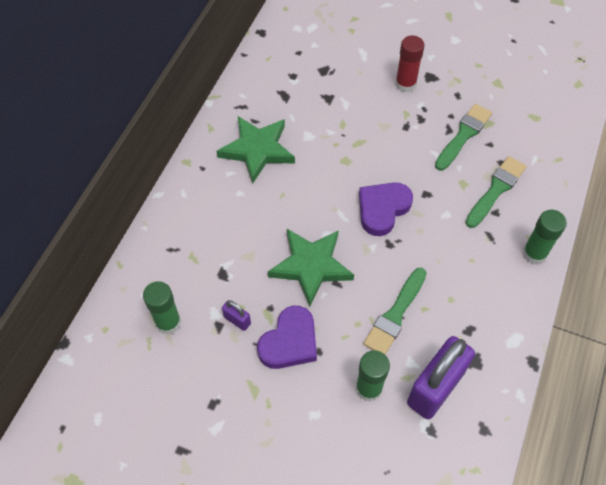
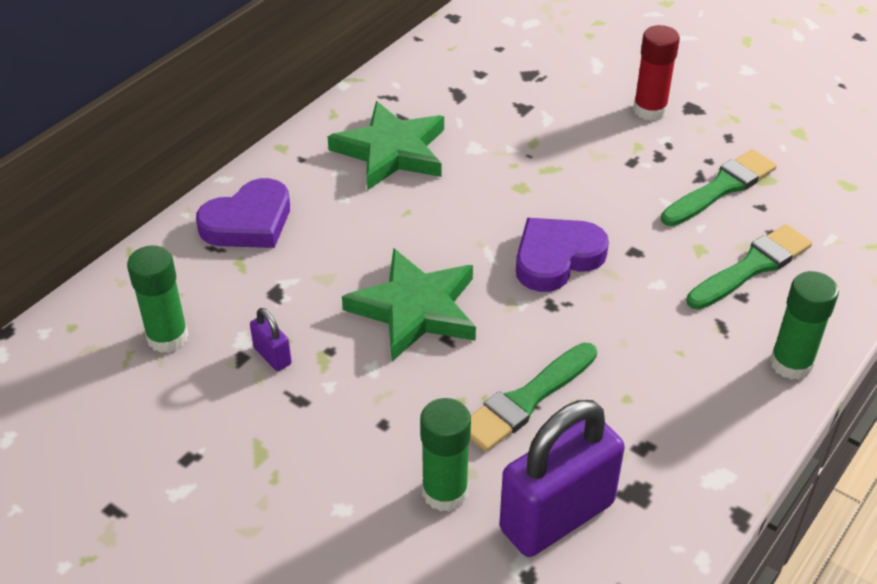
camera: 15 degrees right, 15 degrees down
purple heart [257,305,317,369] -> purple heart moved to [196,178,290,248]

